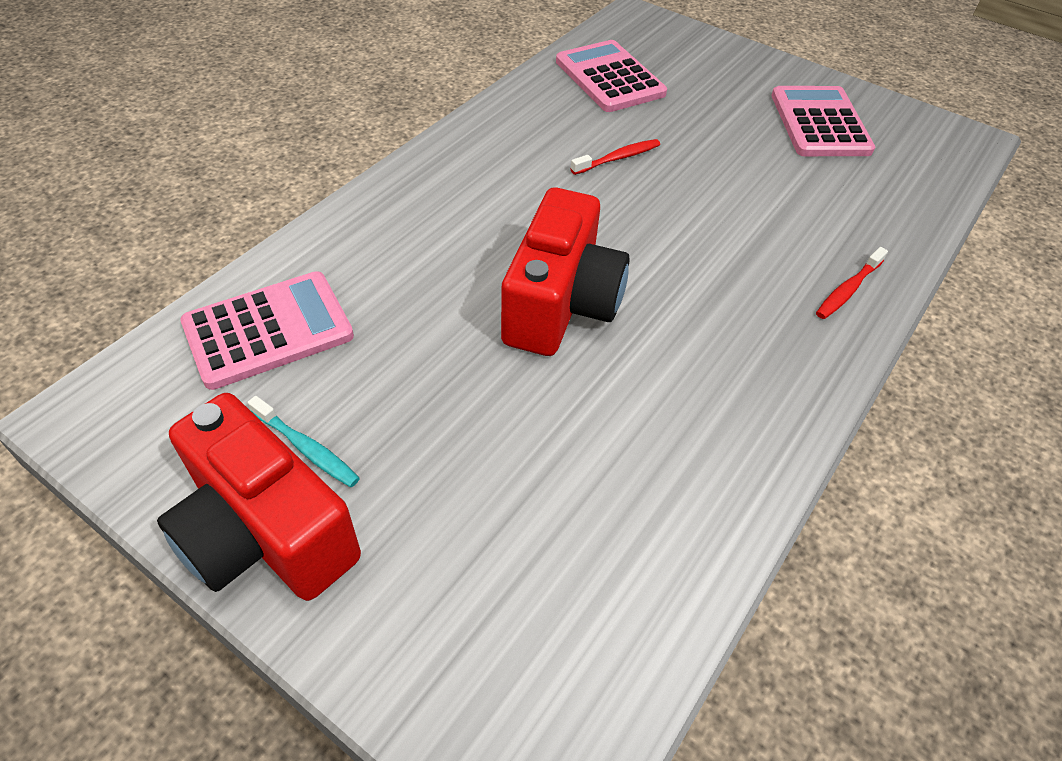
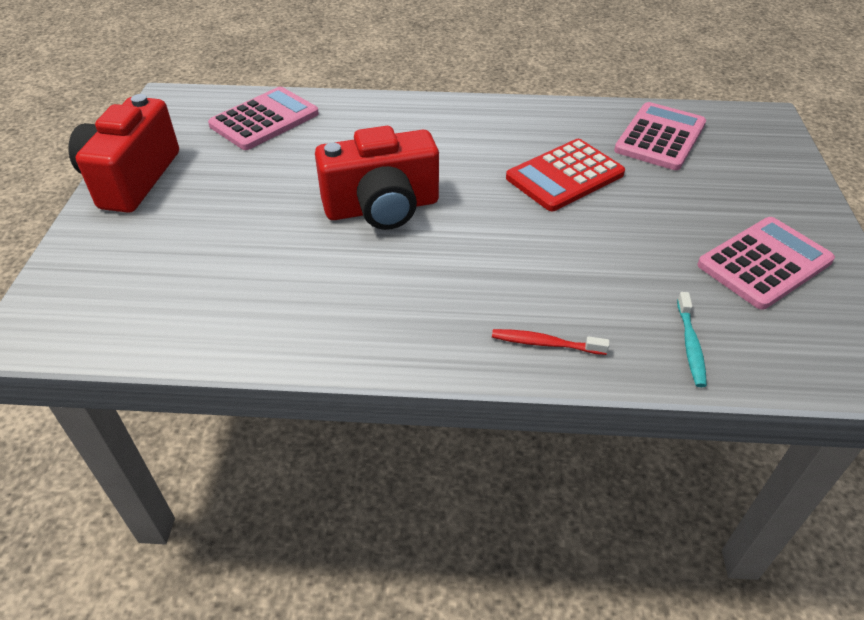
camera: 60 degrees right, 5 degrees down
pink calculator [180,271,354,390] -> pink calculator turned 75 degrees counterclockwise [208,87,319,150]
turquoise toothbrush [247,396,360,487] -> turquoise toothbrush moved to [677,292,707,387]
red toothbrush [571,139,660,175] -> red calculator [506,139,625,211]

